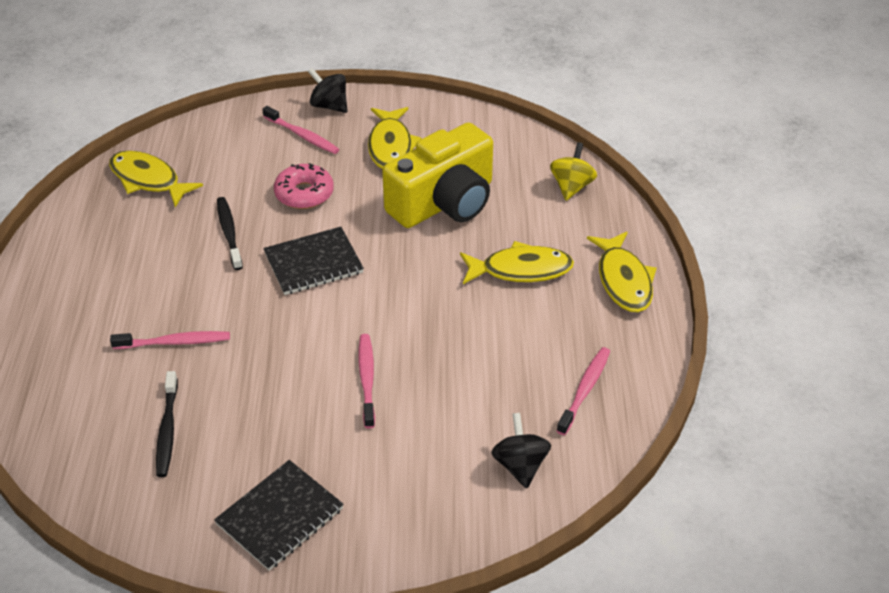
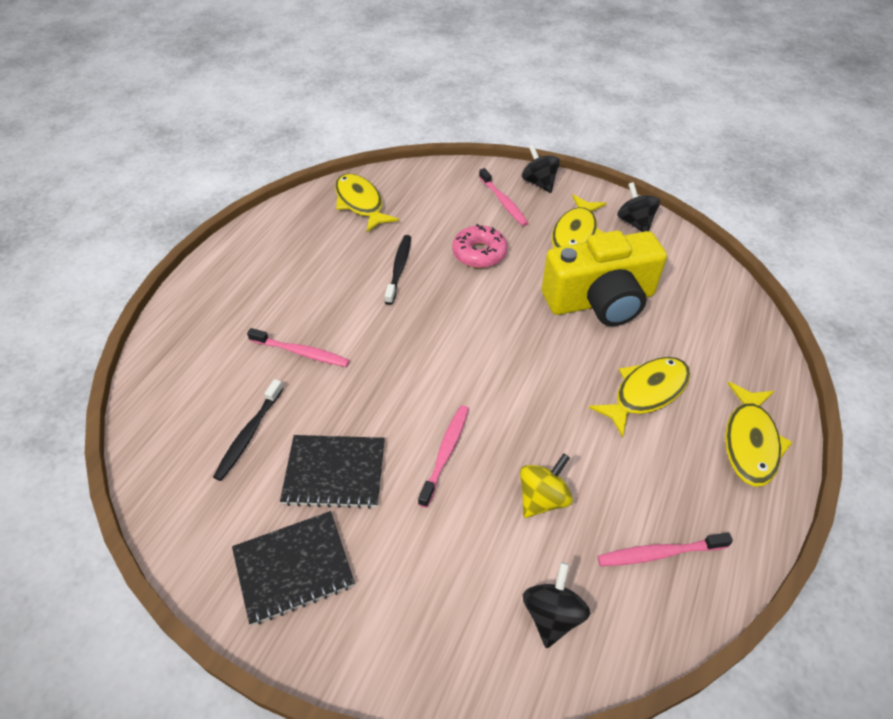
camera: 25 degrees right, 5 degrees up
black notebook [263,227,364,295] -> black notebook moved to [280,435,385,509]
yellow fish [460,241,574,284] -> yellow fish turned 60 degrees counterclockwise [589,357,690,437]
yellow spinning top [550,142,597,201] -> yellow spinning top moved to [520,453,573,518]
pink toothbrush [557,347,610,435] -> pink toothbrush turned 150 degrees counterclockwise [597,533,733,566]
none -> black spinning top [617,182,660,232]

